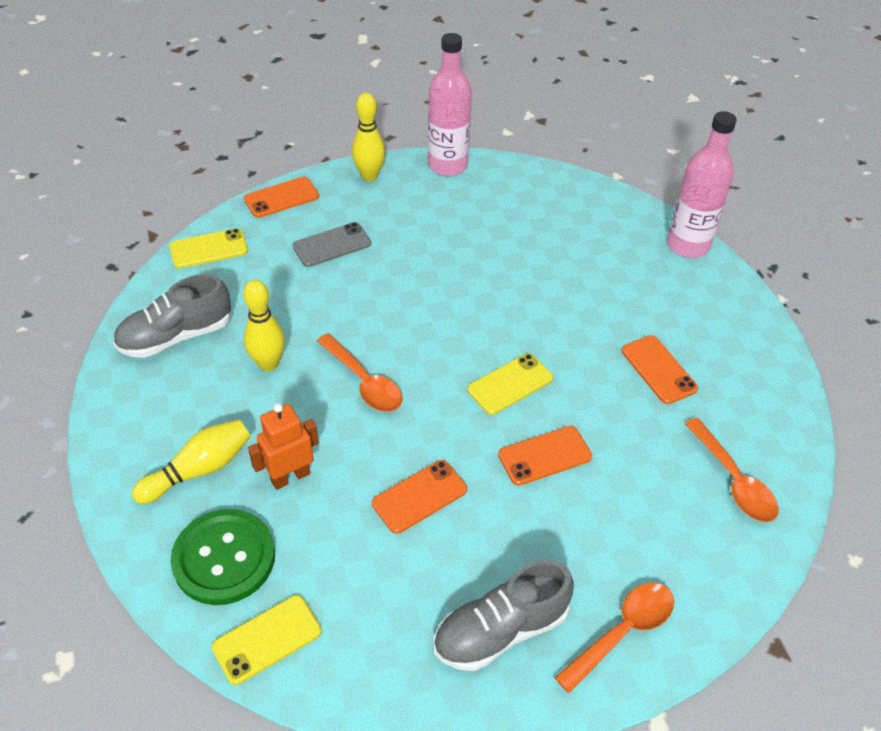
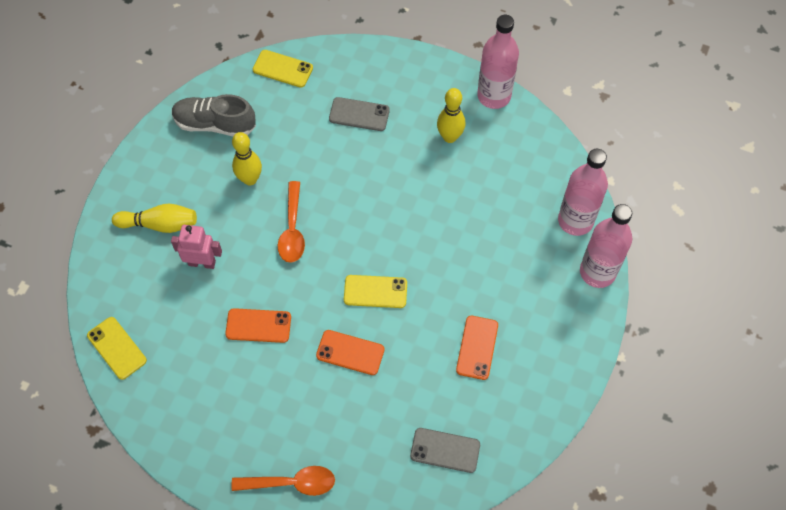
camera: 40 degrees right, 15 degrees up
green button [171,509,275,605] -> none
yellow phone [212,595,322,685] -> yellow phone turned 45 degrees clockwise [87,317,147,380]
orange phone [244,177,319,218] -> none
orange robot [248,403,319,490] -> pink robot [171,225,222,269]
yellow bowling pin [352,93,385,181] -> yellow bowling pin moved to [437,88,466,143]
grey shoe [434,560,574,671] -> none
orange spoon [684,418,779,522] -> grey phone [410,428,480,473]
none -> pink bottle [558,149,608,236]

